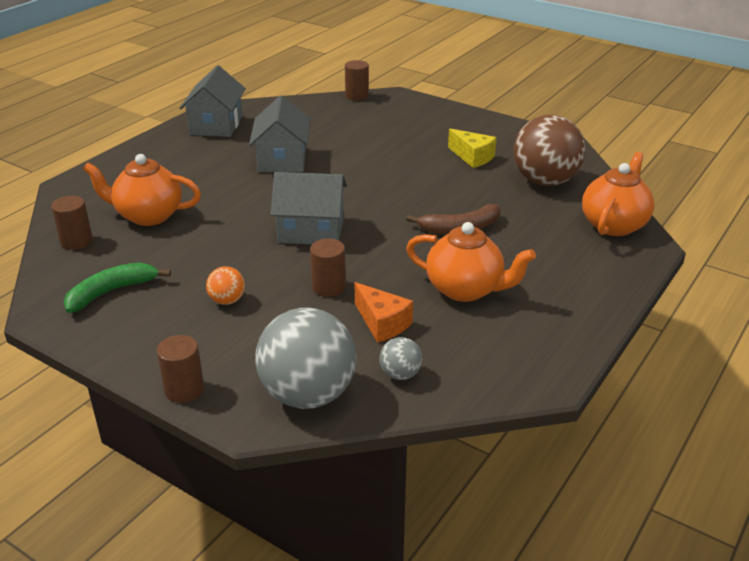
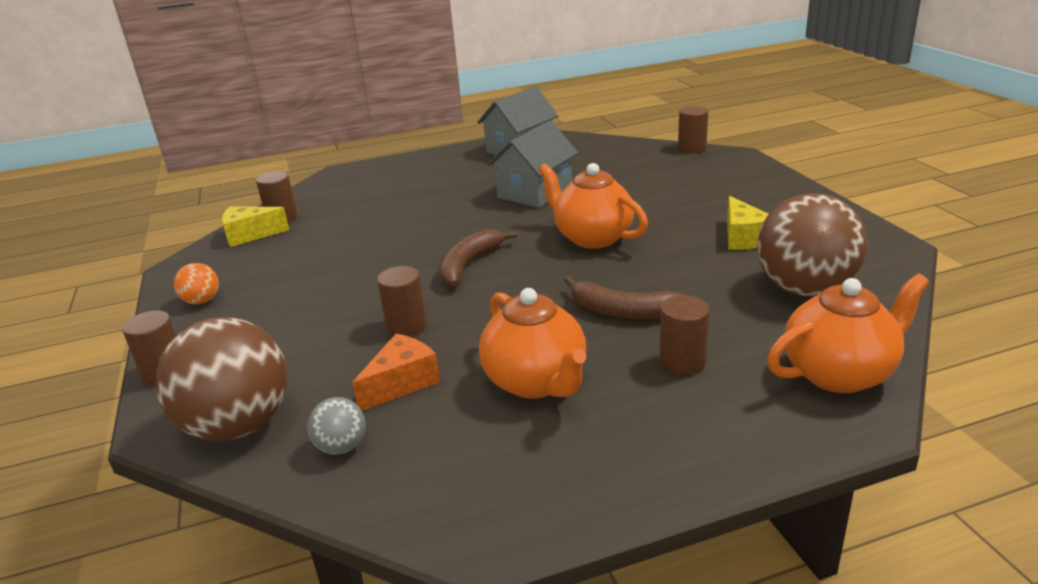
camera: 40 degrees right, 5 degrees down
green banana [64,262,171,313] -> none
orange teapot [83,154,201,226] -> orange teapot moved to [538,163,648,249]
orange ball [206,266,245,305] -> orange ball moved to [174,263,219,304]
grey ball [255,308,356,409] -> brown ball [156,317,287,441]
grey house [271,172,347,244] -> brown banana [439,230,517,287]
orange cheese [355,282,413,343] -> orange cheese turned 135 degrees counterclockwise [352,334,440,411]
none -> yellow cheese [222,206,289,247]
none -> brown cylinder [659,295,710,375]

